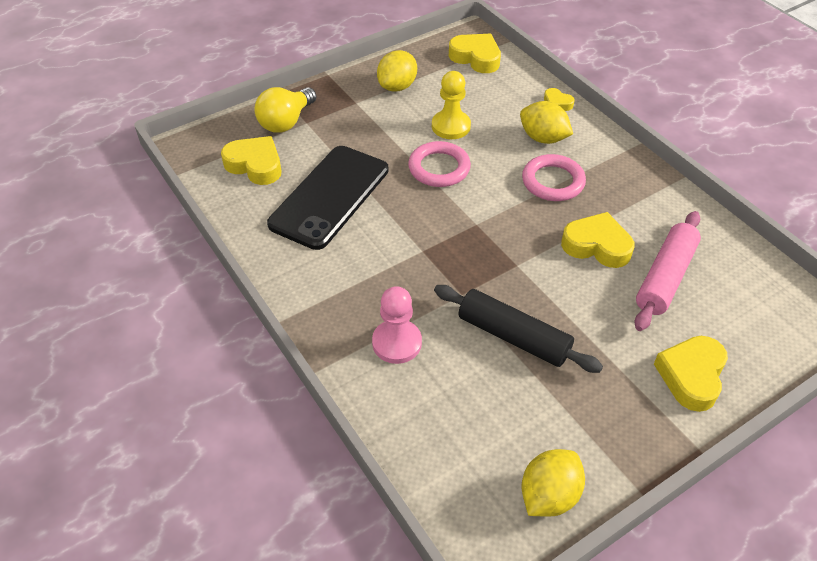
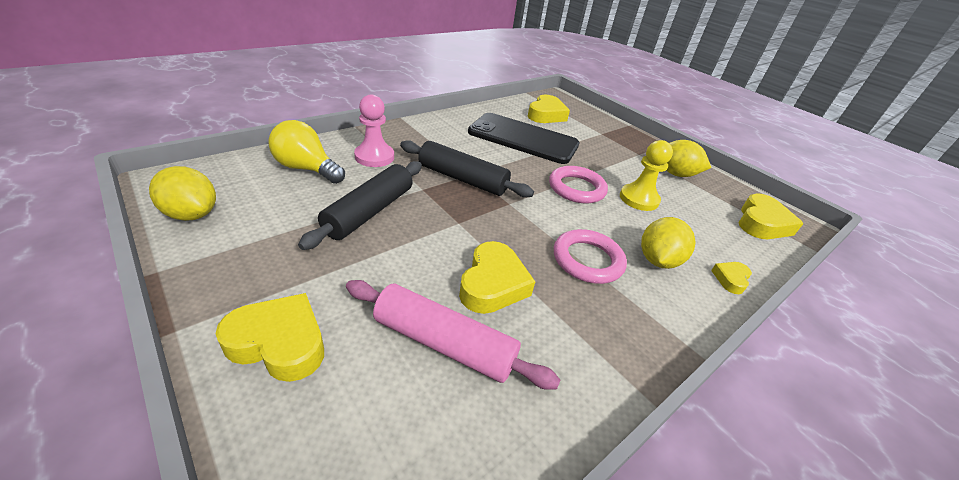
camera: 80 degrees right, 10 degrees down
yellow light bulb [254,87,316,133] -> yellow light bulb moved to [268,120,345,184]
none -> black rolling pin [400,140,534,198]

